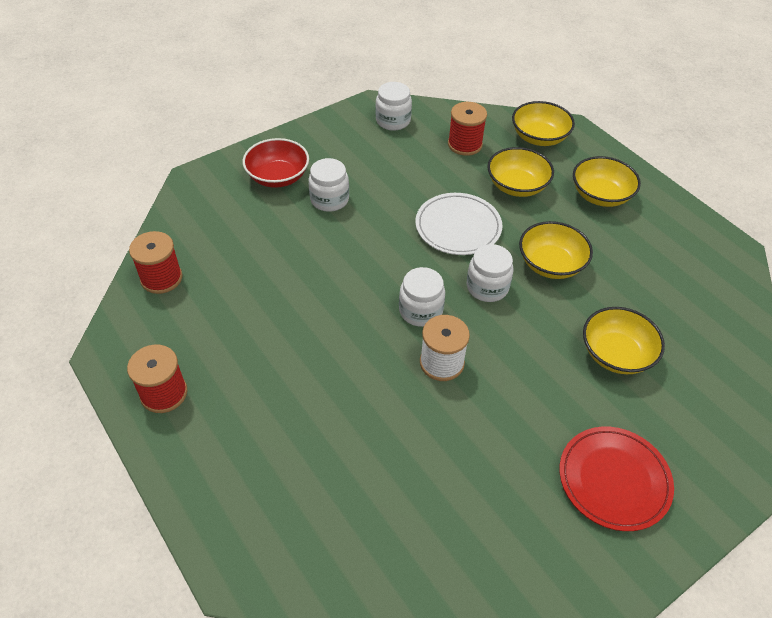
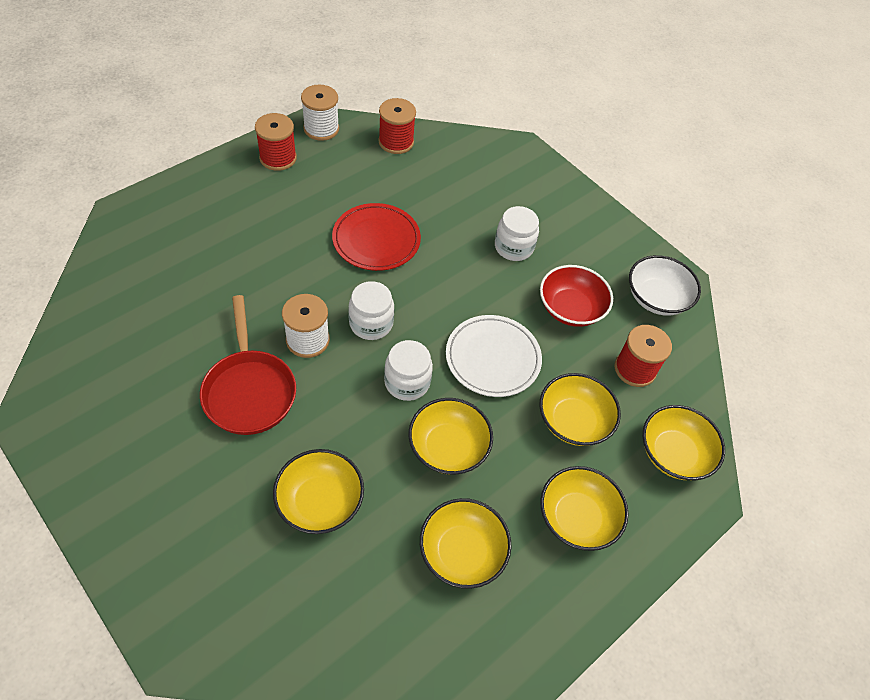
camera: 80 degrees right, 5 degrees up
red bowl [243,138,309,188] -> red bowl moved to [540,265,613,327]
white jar [375,82,412,131] -> white bowl [629,255,701,315]
red plate [559,427,674,531] -> red plate moved to [332,203,421,271]
none -> red pan [200,295,296,435]
none -> white spool [301,84,339,141]
none -> yellow bowl [420,498,512,589]

